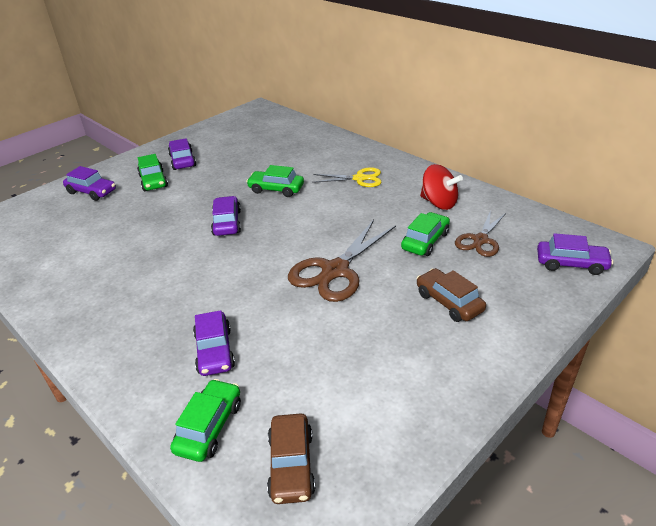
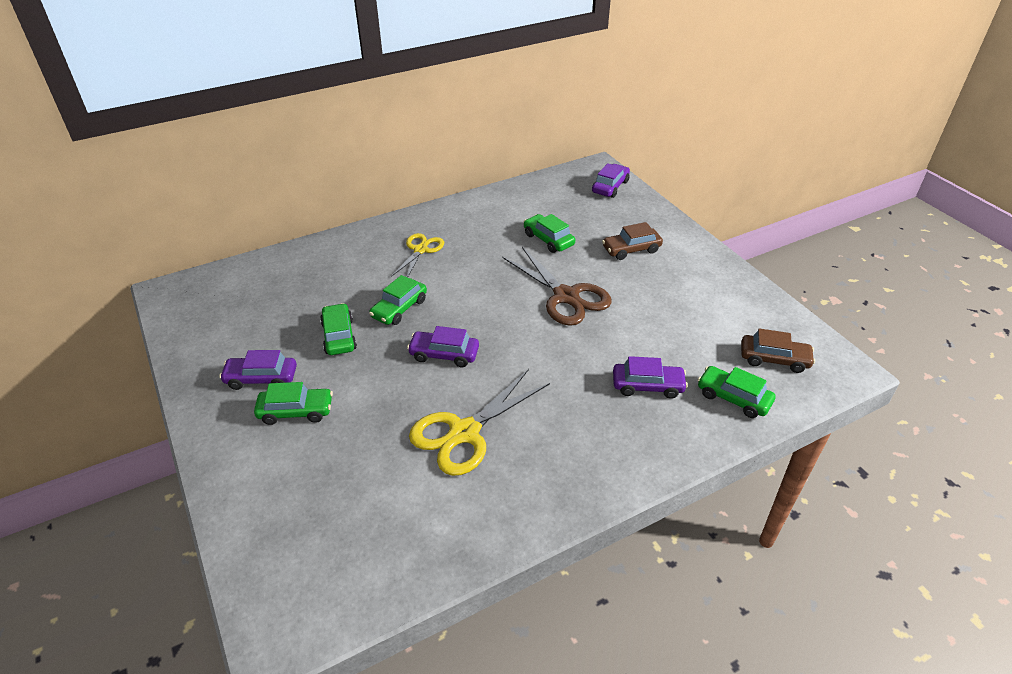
camera: 75 degrees left, 5 degrees up
purple car [63,166,116,201] -> none
red spinning top [420,164,463,210] -> none
brown scissors [455,210,506,257] -> none
none -> green car [320,303,357,355]
none -> yellow scissors [409,369,550,476]

